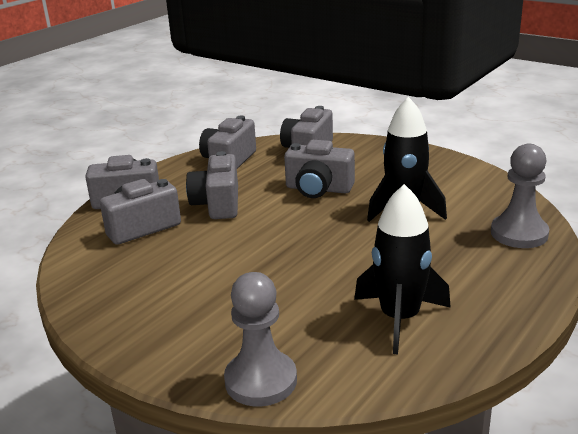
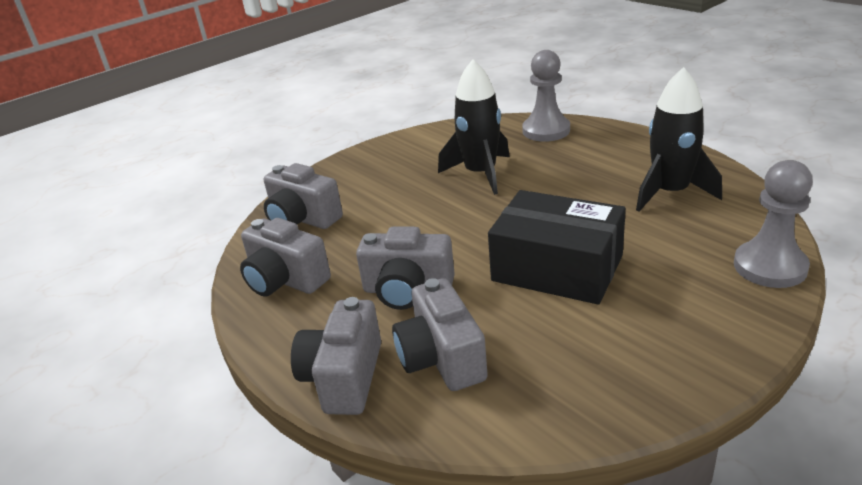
camera: 75 degrees left, 5 degrees up
grey camera [284,140,355,198] -> none
none -> black box [488,190,626,305]

